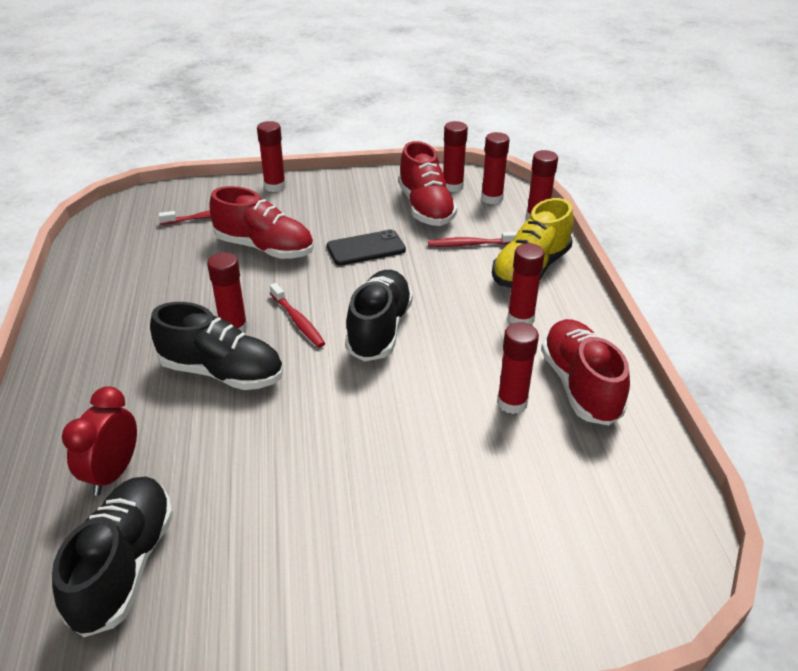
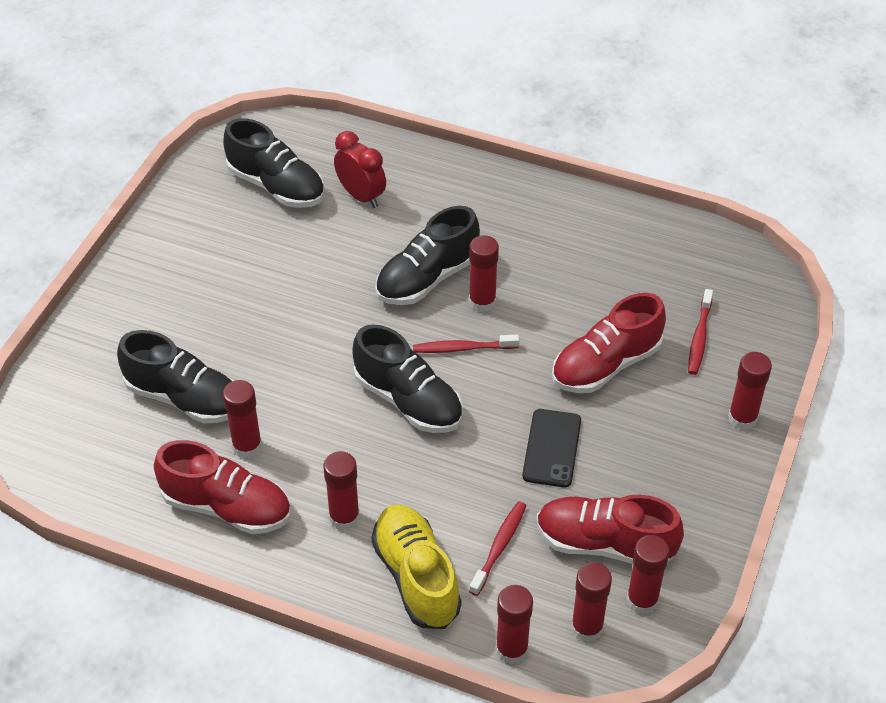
camera: 120 degrees right, 10 degrees up
none -> black shoe [117,330,234,423]

